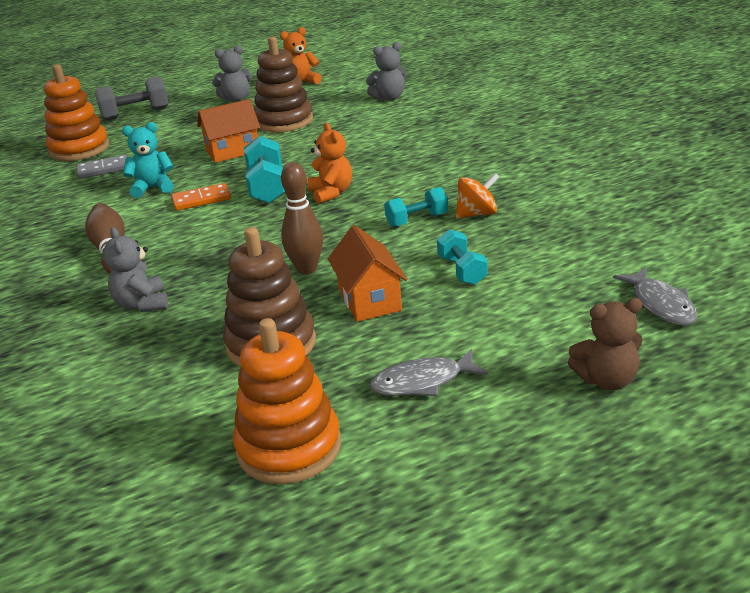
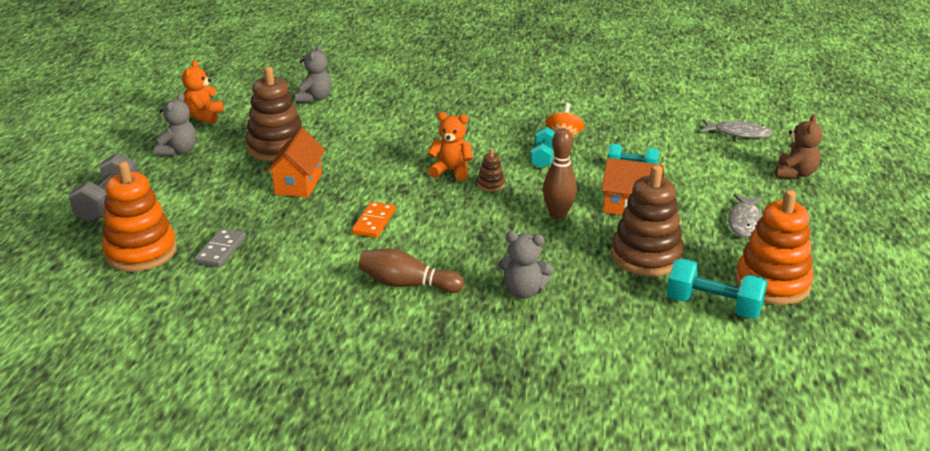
camera: 60 degrees left, 0 degrees up
turquoise teddy bear [122,122,174,198] -> none
turquoise dumbbell [244,136,285,204] -> turquoise dumbbell moved to [667,258,768,319]
none -> brown stacking toy [477,149,505,192]

